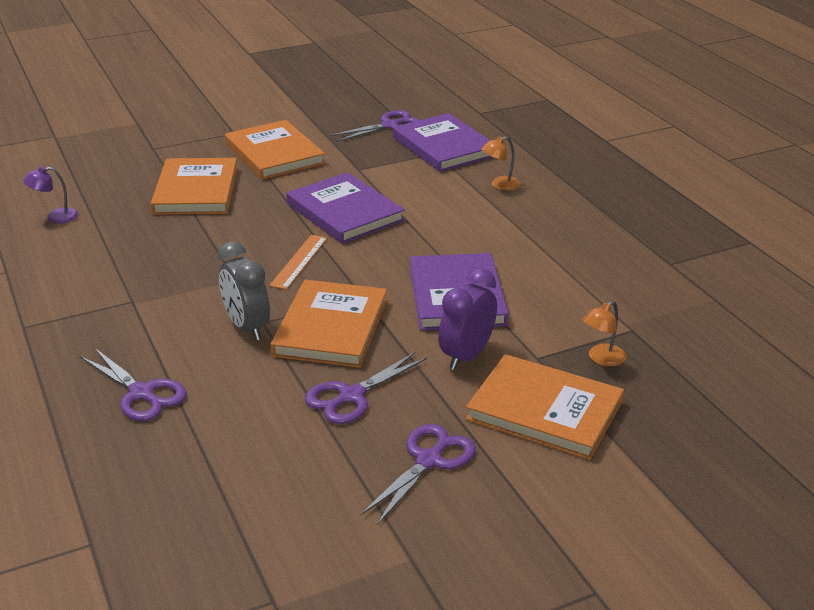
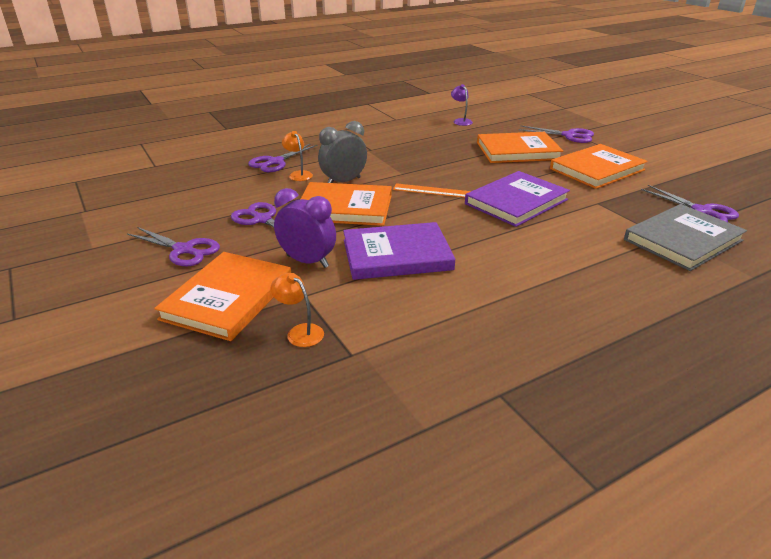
camera: 85 degrees right, 0 degrees up
purple book [393,113,492,172] -> grey book [624,204,747,271]
orange lamp [481,136,521,191] -> orange lamp moved to [282,131,313,181]
none -> purple scissors [519,126,594,143]

